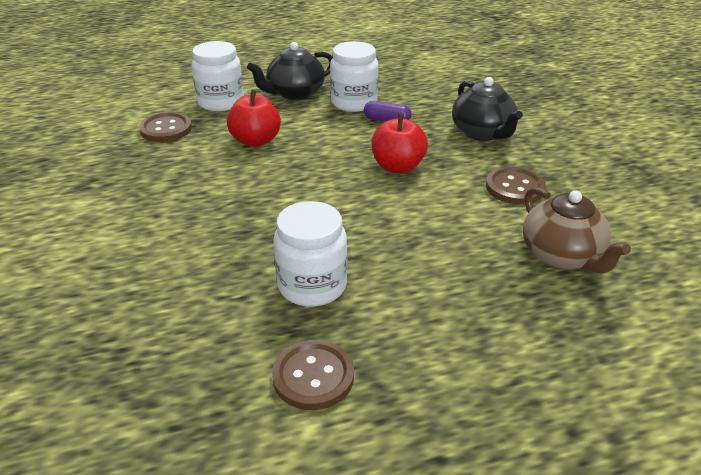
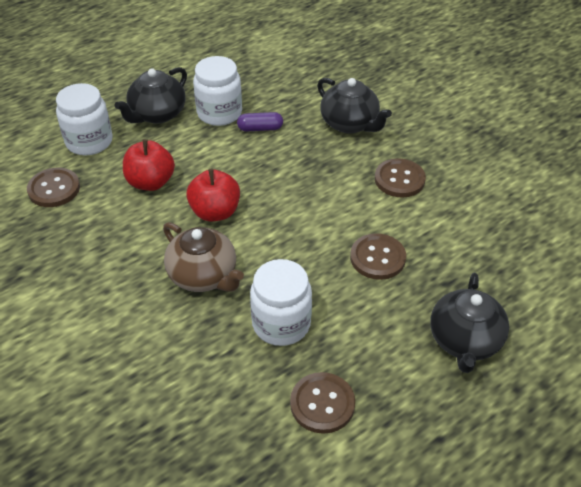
camera: 20 degrees left, 10 degrees up
red apple [372,114,428,173] -> red apple moved to [186,169,240,221]
brown teapot [523,187,631,273] -> brown teapot moved to [163,222,244,292]
none -> brown button [350,233,406,280]
none -> black teapot [430,273,509,373]

